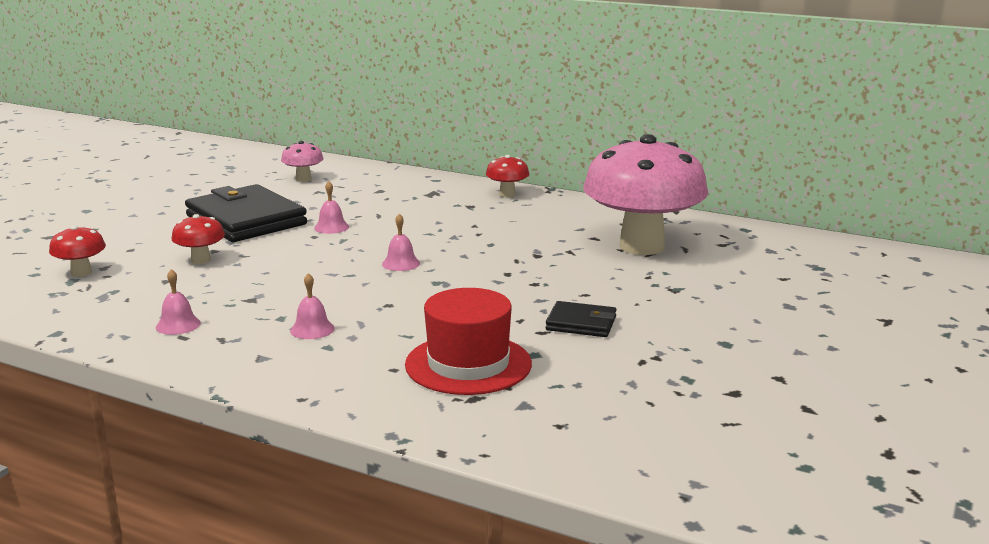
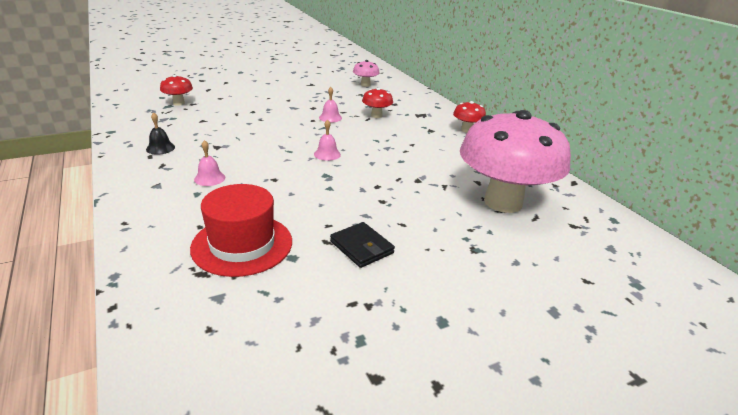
camera: 35 degrees right, 10 degrees up
pink bell [156,269,201,335] -> black bell [146,112,175,155]
red mushroom [171,214,225,264] -> red mushroom moved to [362,87,393,118]
black wallet [185,184,307,242] -> none

